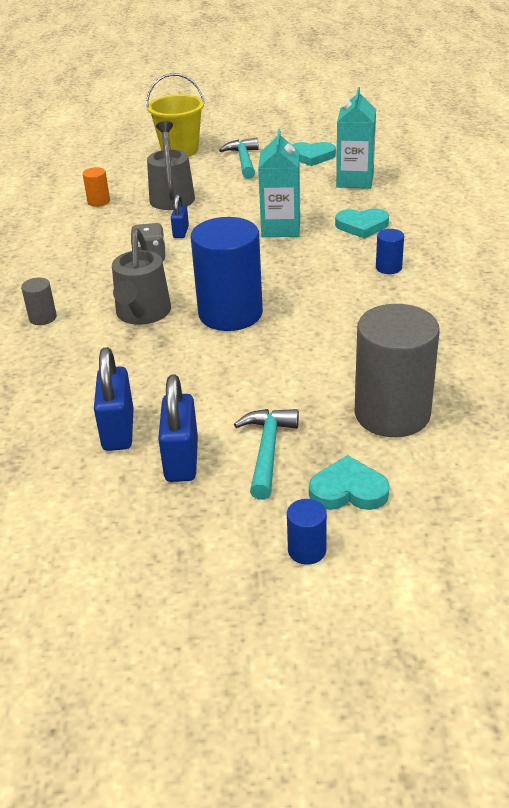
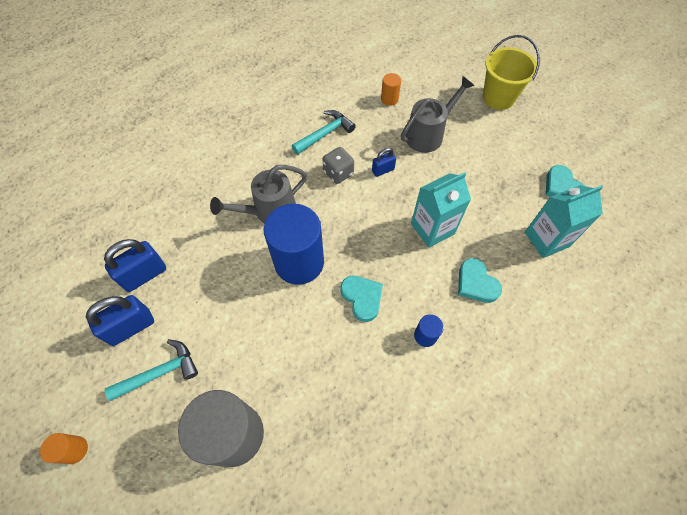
camera: 55 degrees right, 25 degrees up
grey cylinder [21,278,57,325] -> none
turquoise hammer [219,137,259,179] -> turquoise hammer moved to [292,110,356,154]
blue cylinder [287,499,327,565] -> orange cylinder [40,433,88,464]
turquoise heart [309,455,389,510] -> turquoise heart moved to [341,276,383,322]

